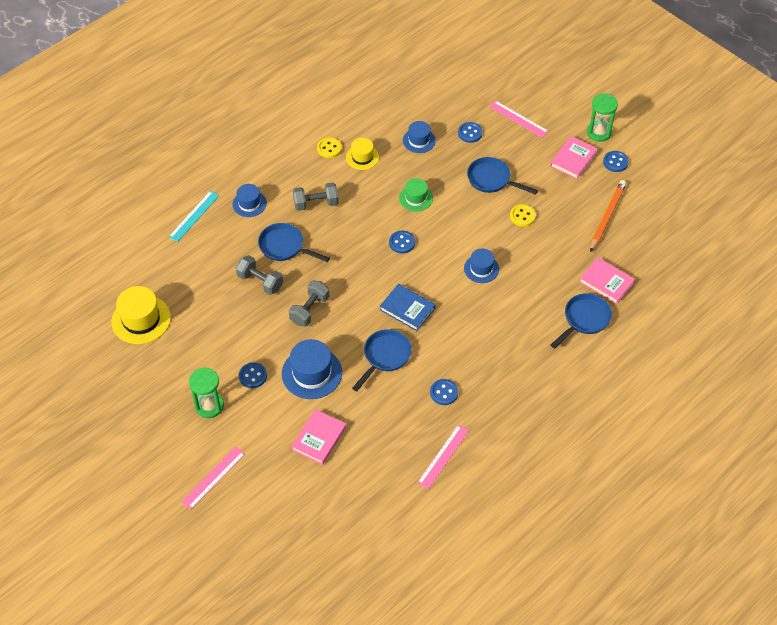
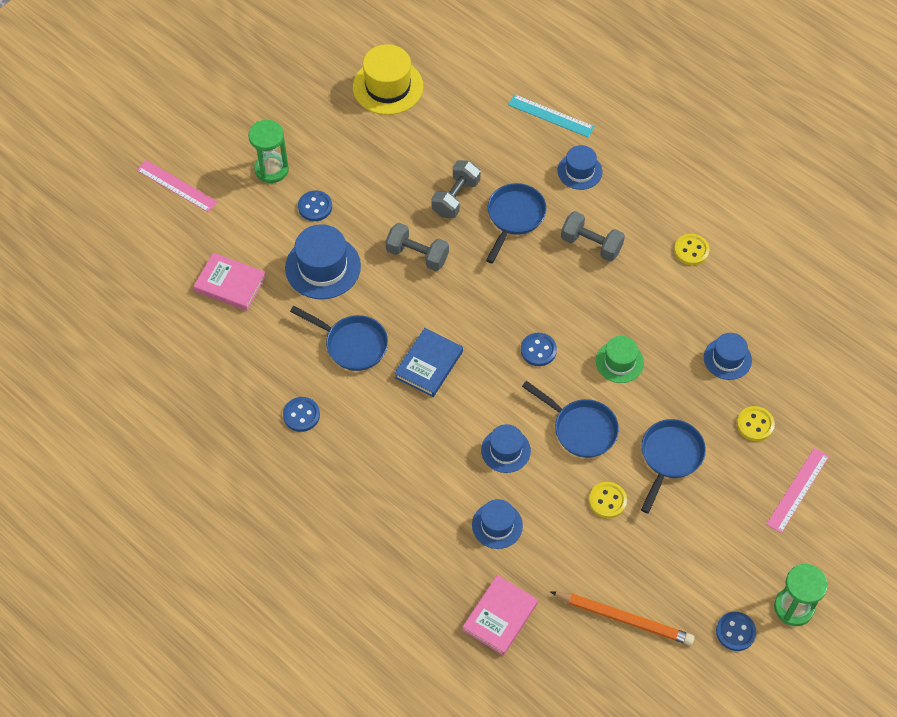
camera: 85 degrees right, 5 degrees up
grey dumbbell [293,183,339,211] -> grey dumbbell turned 45 degrees counterclockwise [561,211,625,261]
yellow hat [346,138,379,170] -> none
pink ruler [417,424,469,489] -> none
blue button [458,122,483,143] -> yellow button [737,406,775,441]
pink book [550,136,598,179] -> none
blue pan [551,293,612,349] -> blue pan moved to [522,381,619,458]
none -> blue hat [472,499,523,549]

